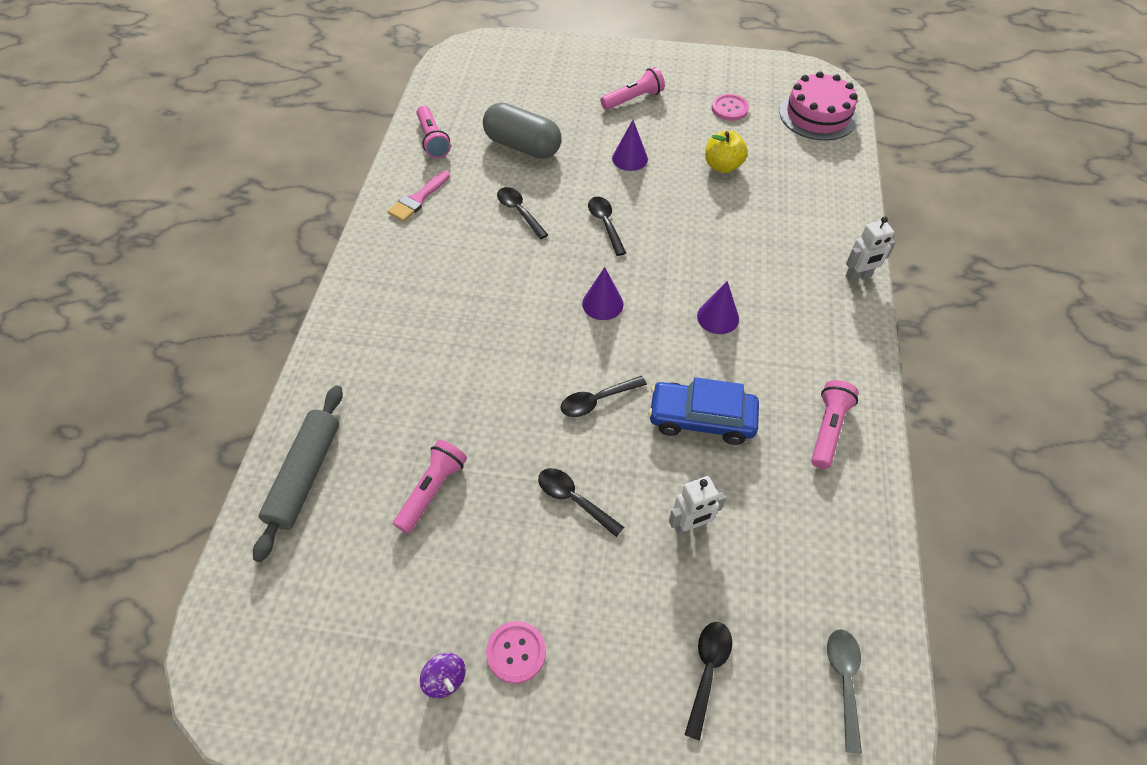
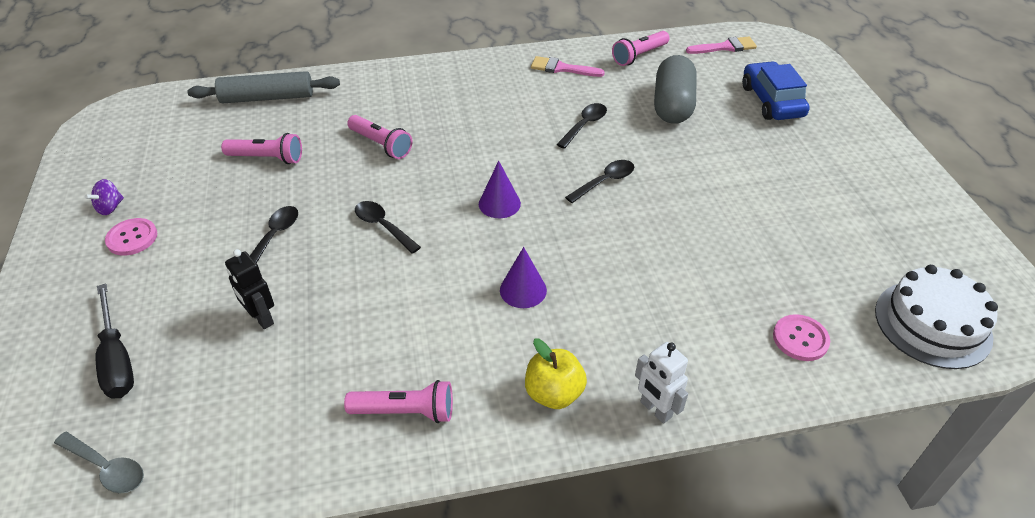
camera: 70 degrees right, 10 degrees down
pink flashlight [600,67,665,110] -> pink flashlight moved to [347,115,413,159]
purple cone [612,120,648,171] -> none
blue car [648,377,759,445] -> blue car moved to [742,61,810,120]
white robot [669,476,726,536] -> black robot [225,249,274,329]
black spoon [685,622,732,741] -> black screwdriver [96,283,134,399]
yellow apple [705,131,748,173] -> yellow apple moved to [525,339,587,409]
pink button [712,94,749,121] -> pink button moved to [773,314,830,361]
pink cake [779,71,857,140] -> white cake [875,265,998,369]
grey spoon [827,629,862,754] -> grey spoon turned 45 degrees clockwise [54,432,144,493]
none -> pink brush [686,37,757,54]

